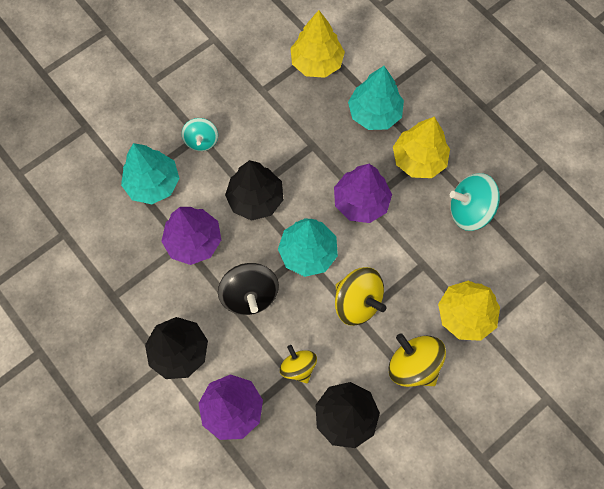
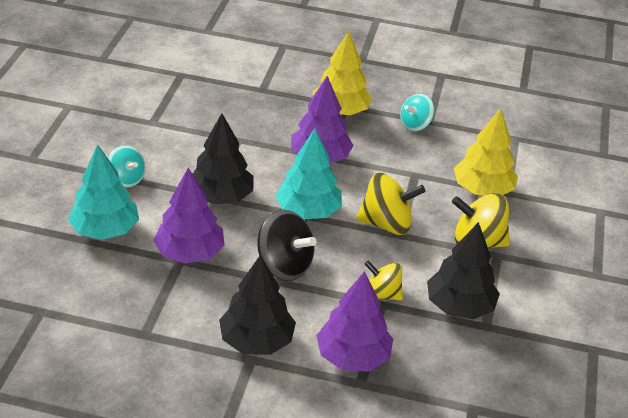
camera: 40 degrees left, 30 degrees down
yellow tree [290,10,345,78] -> none
turquoise tree [348,66,404,130] -> none
turquoise spinning top [450,173,500,231] -> turquoise spinning top [400,94,435,131], size x0.64

